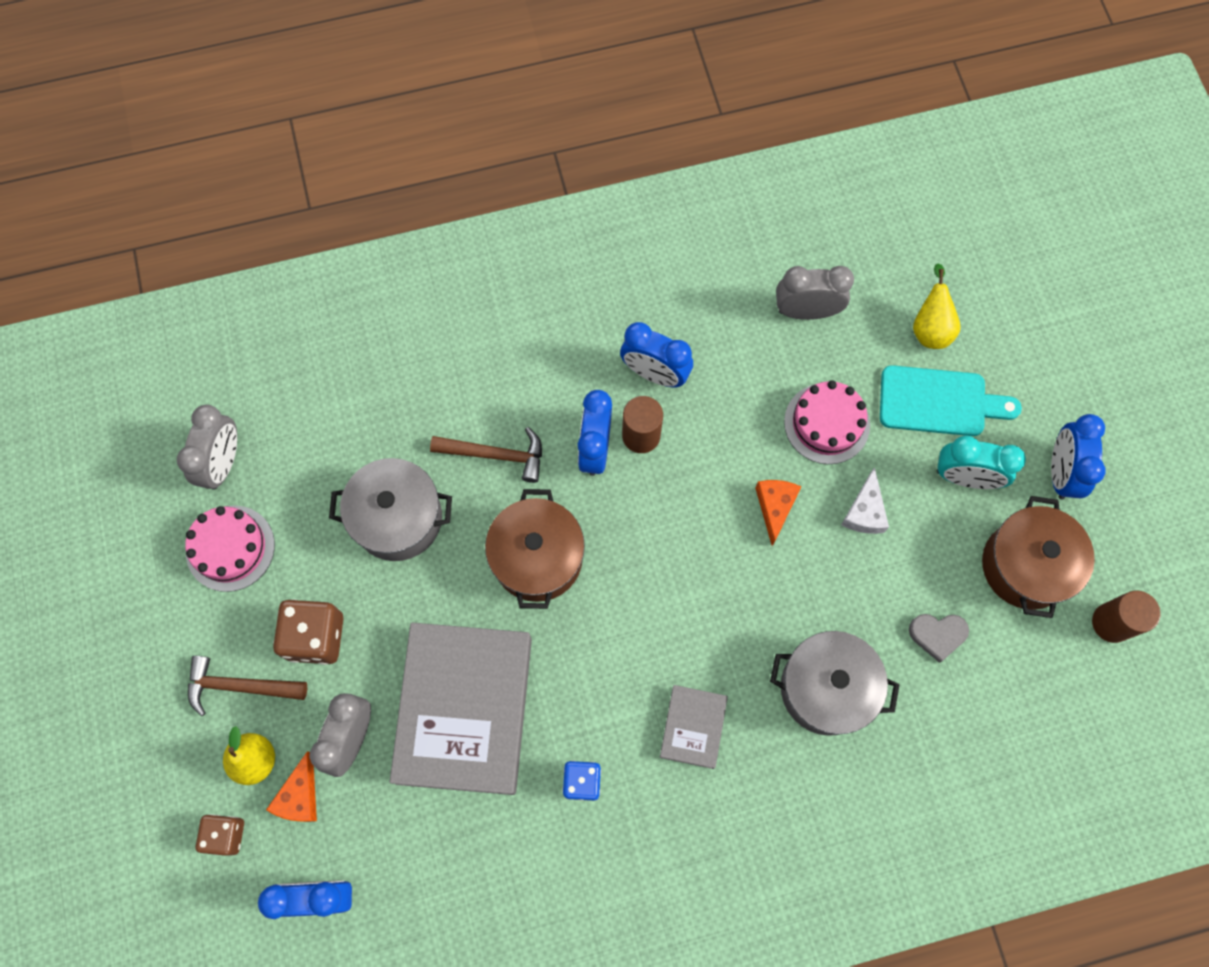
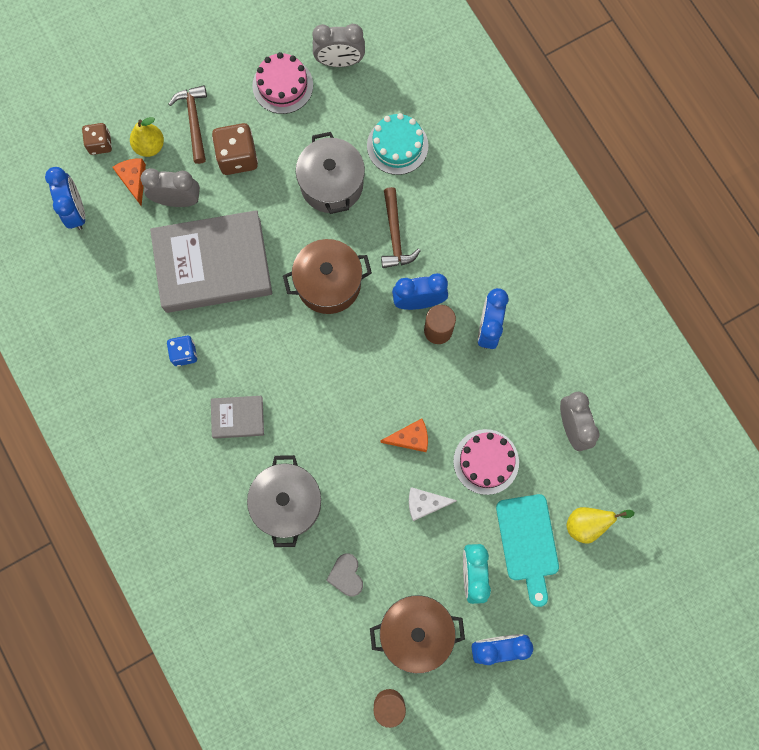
camera: 75 degrees right, 5 degrees up
orange cheese [266,751,317,822] -> orange cheese turned 75 degrees clockwise [113,158,146,206]
none -> turquoise cake [367,113,428,175]

